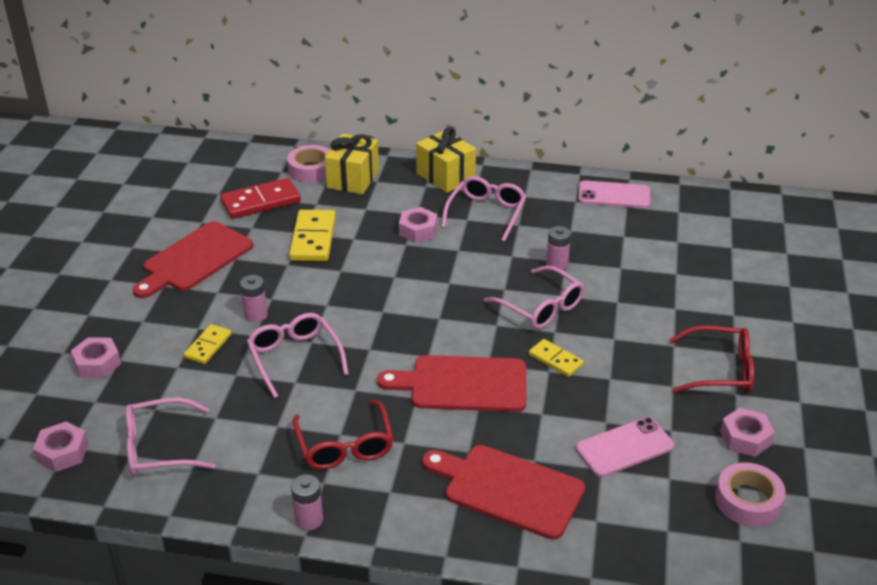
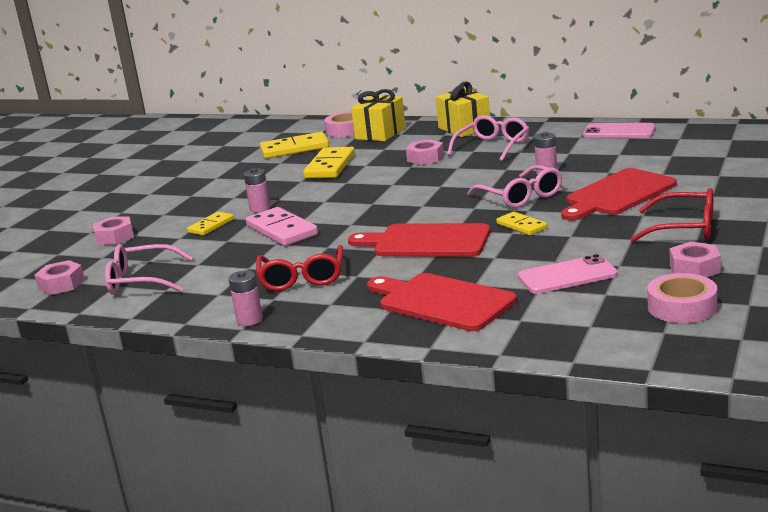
camera: 15 degrees right, 15 degrees down
red cutting board [133,221,253,298] -> red cutting board moved to [561,168,677,220]
red domino [220,178,301,219] -> yellow domino [260,132,329,159]
pink glasses [247,313,349,398] -> pink domino [246,207,318,246]

